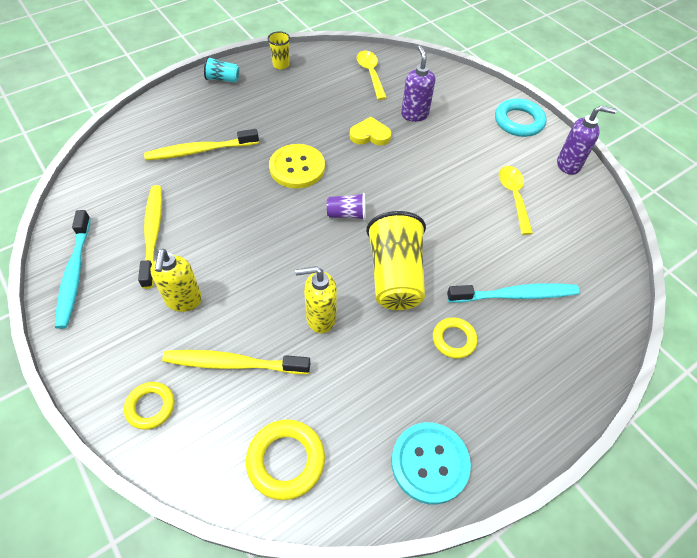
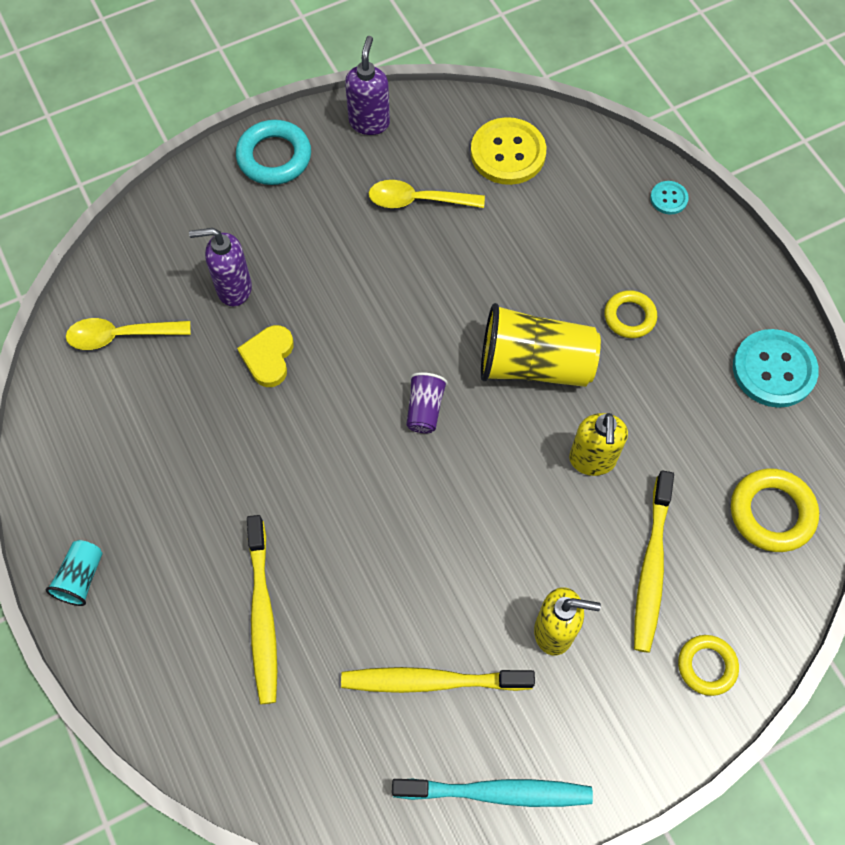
camera: 80 degrees left, 10 degrees up
yellow cup [268,31,290,69] -> none
yellow button [269,144,325,189] -> yellow button moved to [471,117,546,185]
turquoise toothbrush [447,283,580,303] -> none
none -> turquoise button [650,181,689,215]

